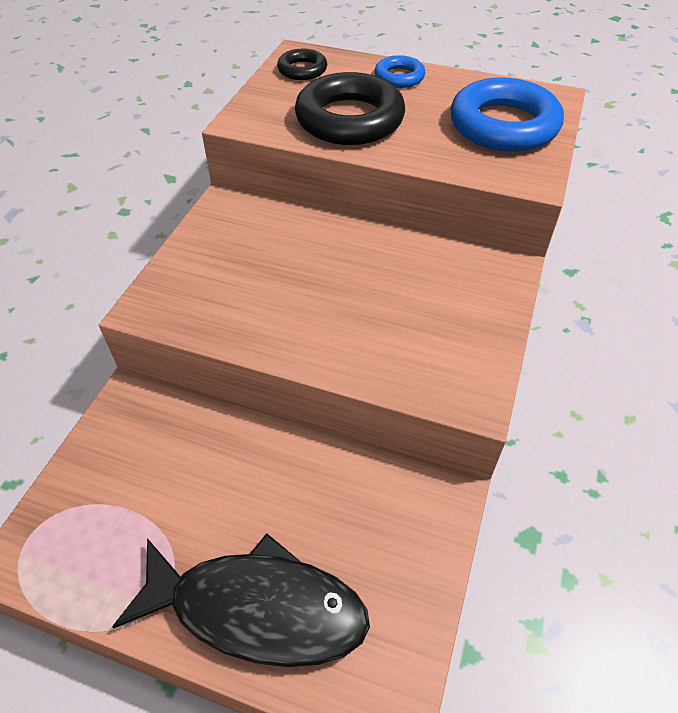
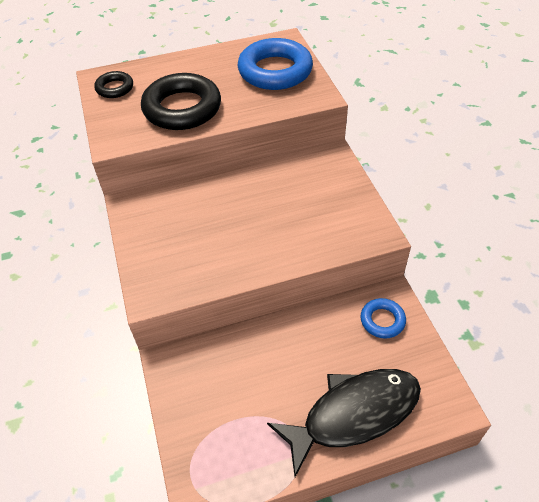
camera: 35 degrees left, 0 degrees up
blue ring [374,55,425,88] -> blue ring moved to [361,298,406,339]

